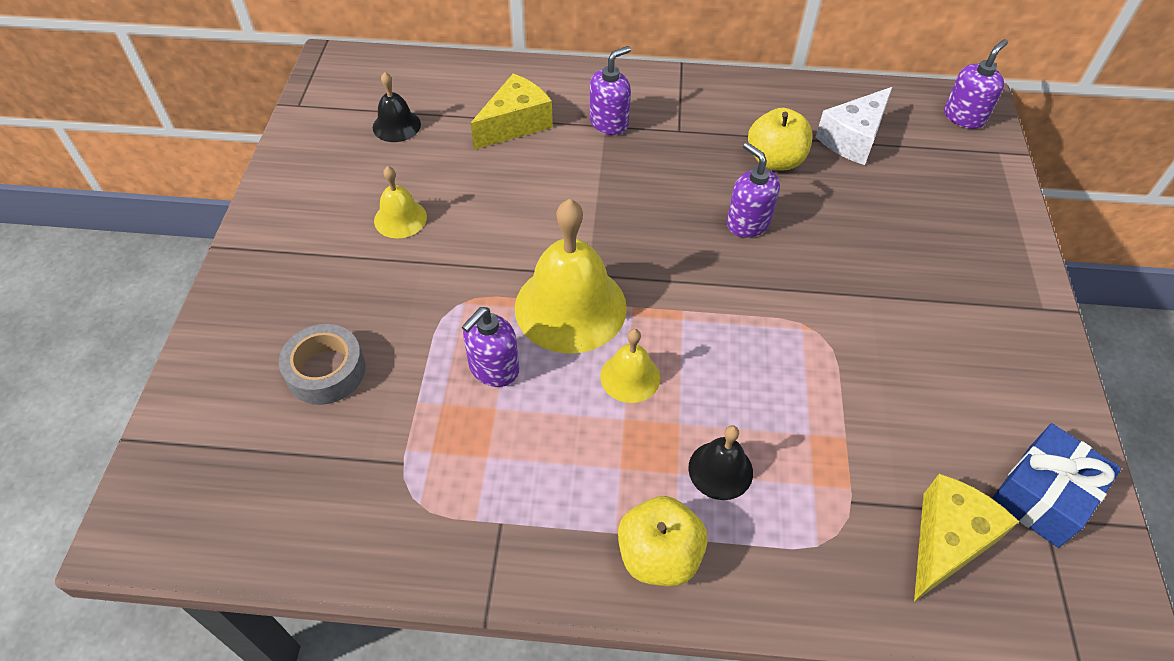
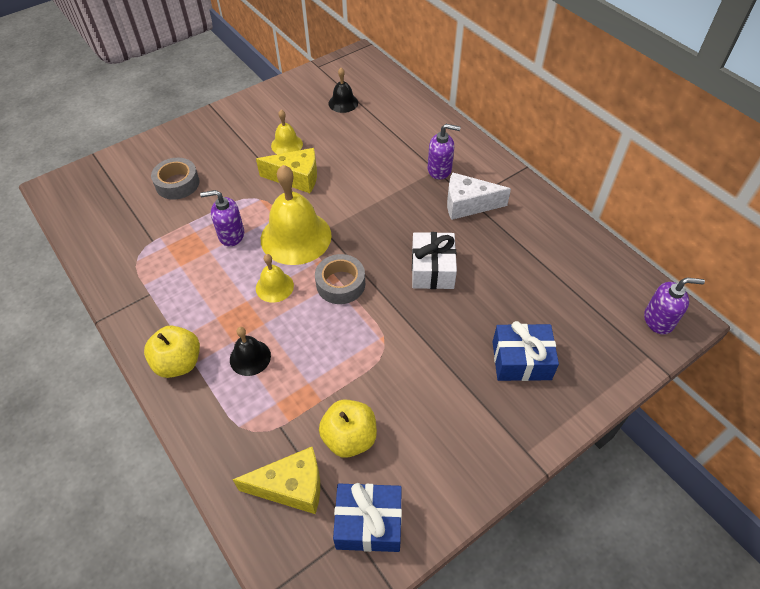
camera: 50 degrees right, 0 degrees up
yellow cheese [471,74,553,150] -> yellow cheese moved to [256,148,317,193]
purple soap dispenser [727,142,780,237] -> white gift [412,232,457,289]
yellow apple [748,108,813,171] -> yellow apple moved to [319,399,377,458]
white cheese [816,87,893,165] -> white cheese moved to [447,172,511,220]
none -> grey tape [315,254,365,304]
none -> blue gift [493,321,559,381]

